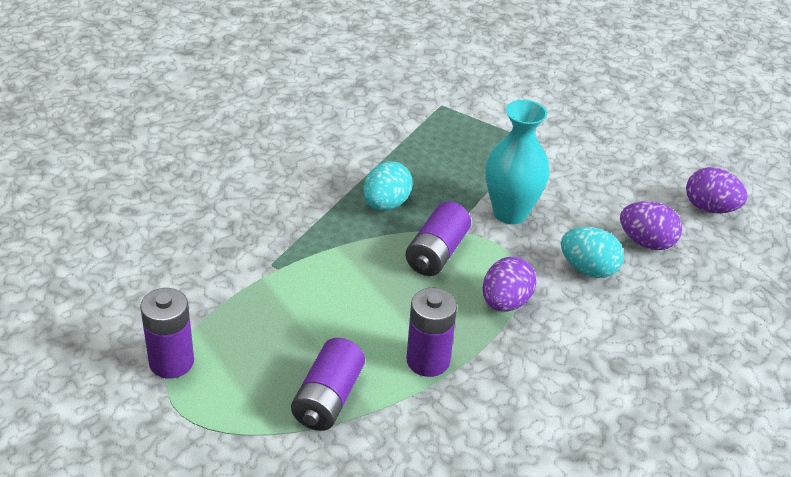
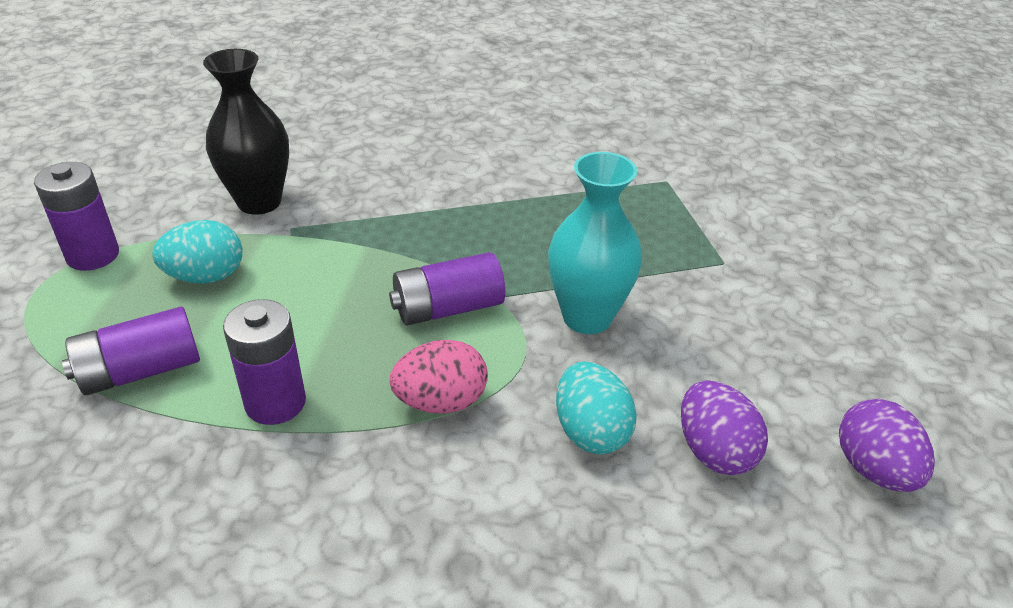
camera: 45 degrees right, 0 degrees up
turquoise egg [363,161,413,210] -> turquoise egg moved to [152,220,243,284]
purple egg [482,257,536,311] -> pink egg [390,340,488,414]
none -> black vase [203,49,289,215]

